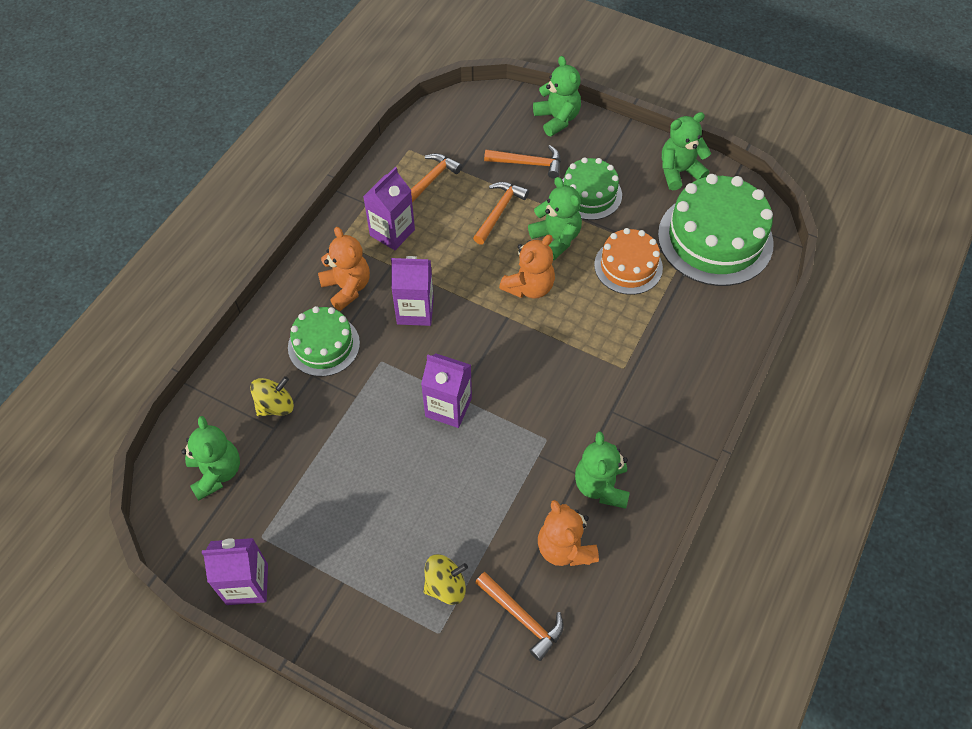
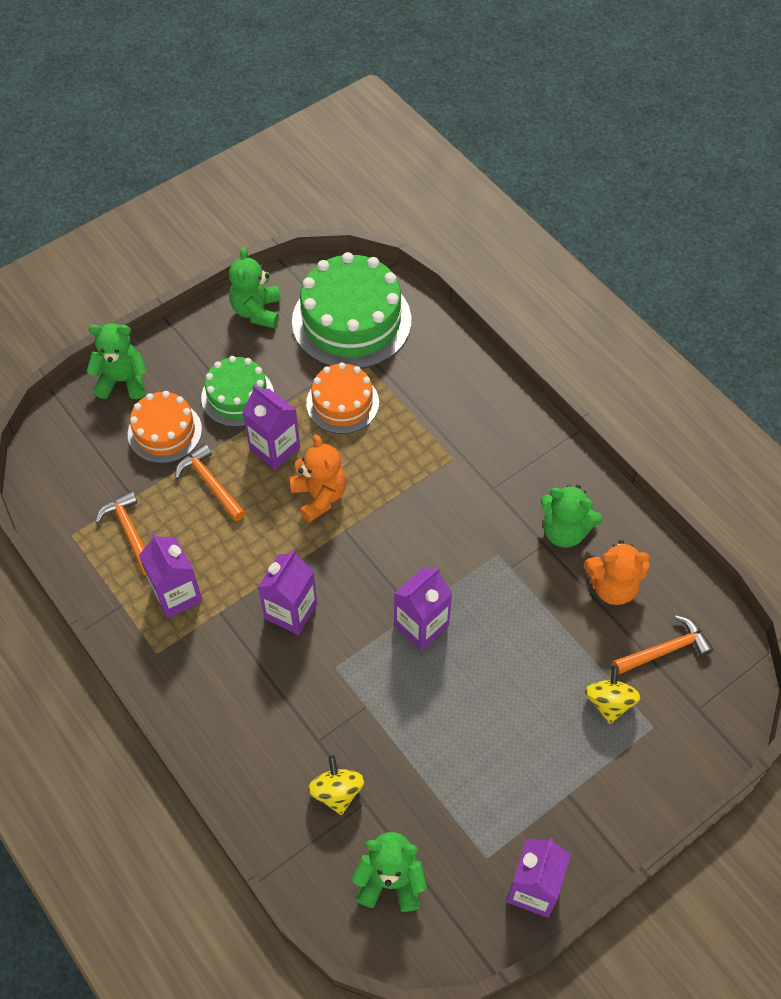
camera: 65 degrees left, 0 degrees up
green cake [288,306,360,377] -> none
orange teddy bear [318,227,370,311] -> none
orange hammer [484,145,561,179] -> orange cake [128,391,202,463]
green teddy bear [528,177,582,260] -> purple carton [242,385,300,470]

